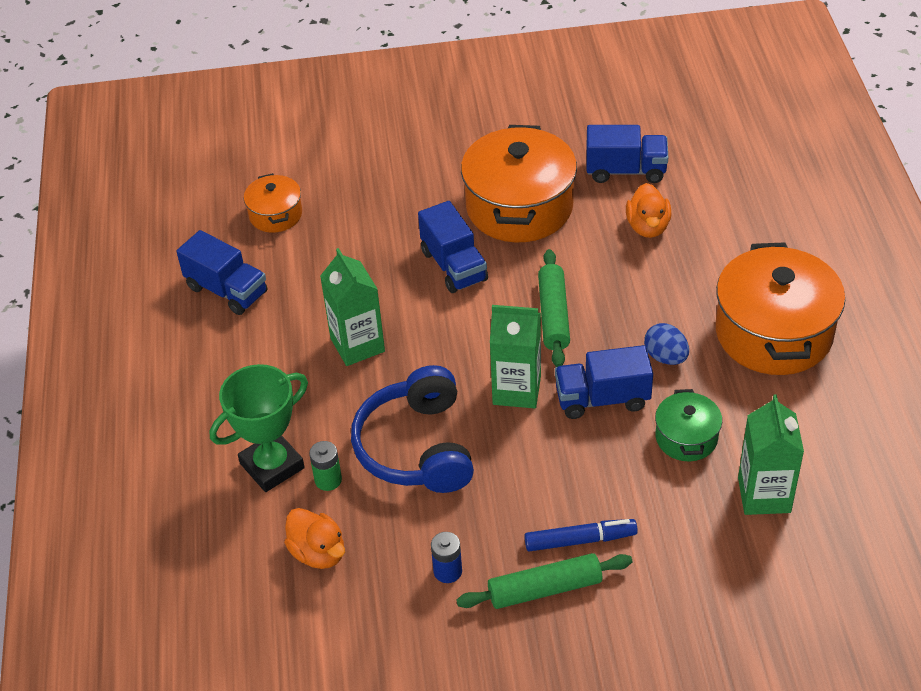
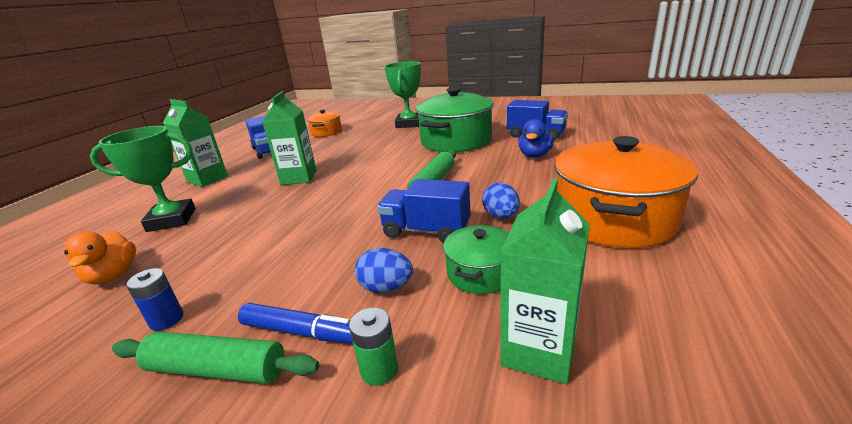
camera: 25 degrees right, 20 degrees down
green battery [309,441,342,491] -> green battery moved to [349,308,398,385]
blue headphones [351,365,474,493] -> none
blue truck [418,201,488,293] -> none
orange pot [461,125,577,242] -> green pot [416,87,494,152]
green carton [490,305,541,408] -> green carton moved to [163,99,228,187]
orange duck [626,183,671,238] -> blue duck [518,119,554,158]
none -> blue egg [355,248,413,293]
none -> green trophy [384,61,421,128]

